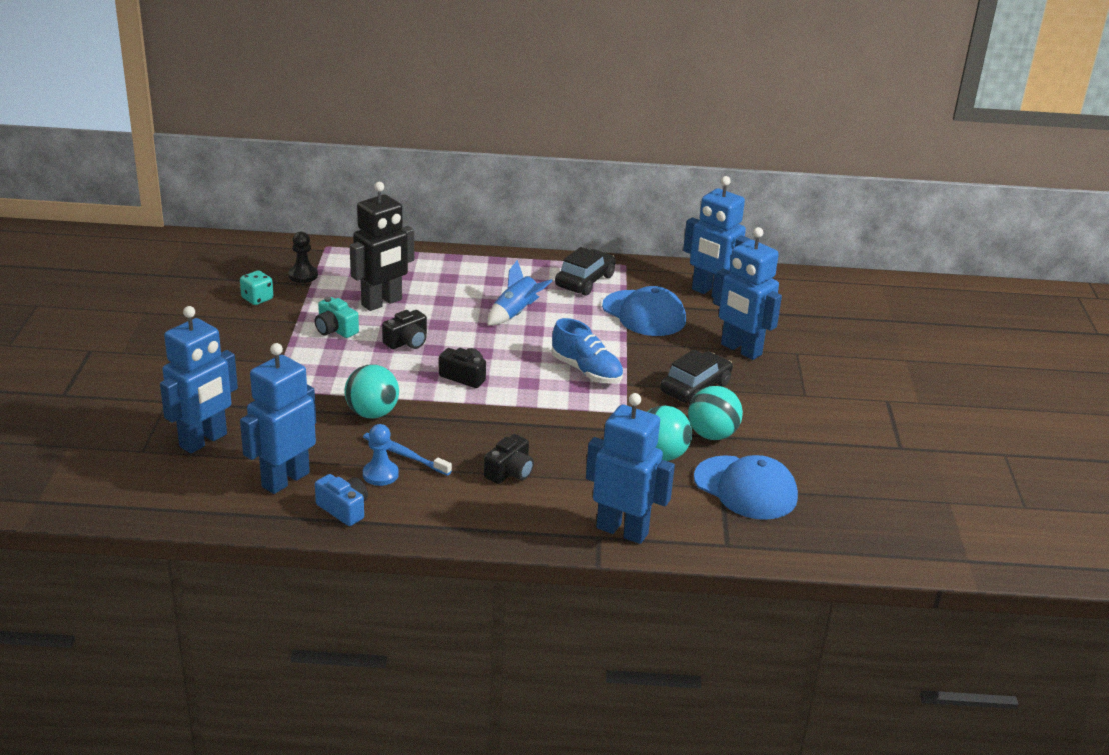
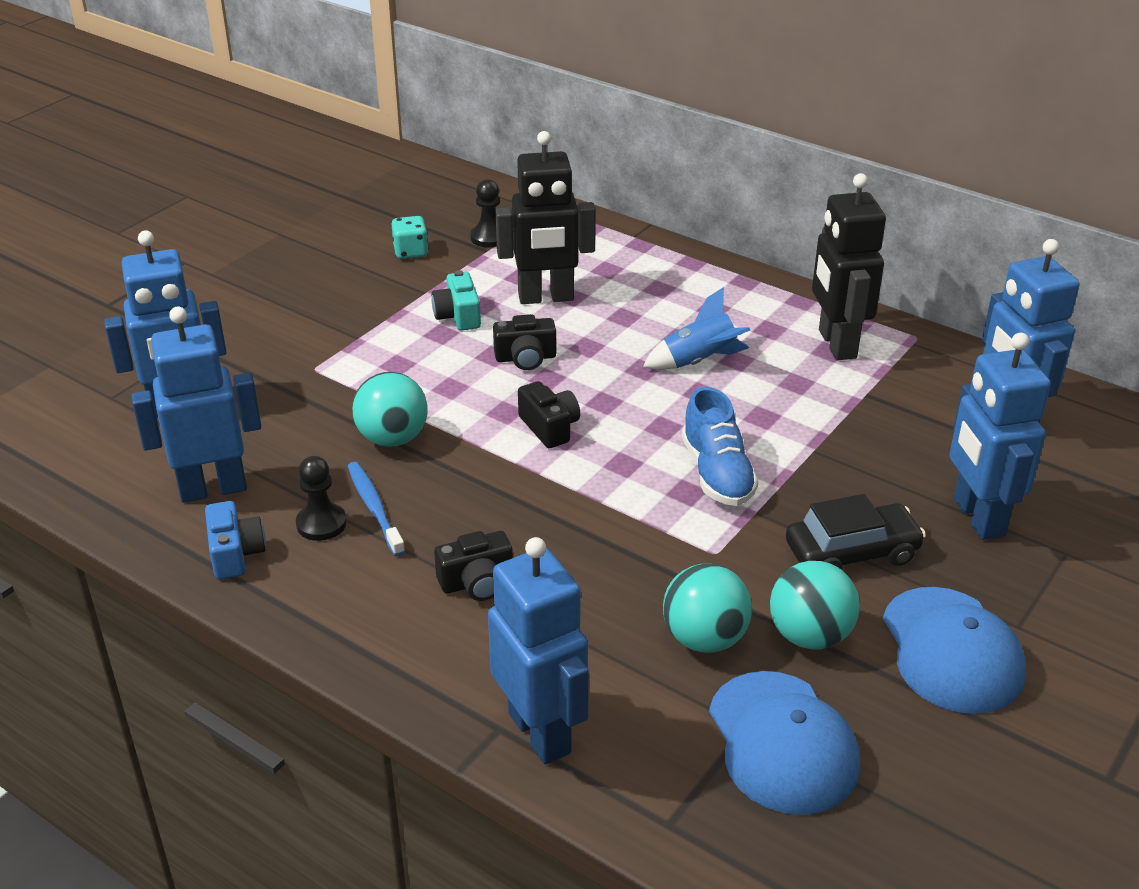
camera: 35 degrees right, 5 degrees up
blue pawn [363,424,399,486] -> black pawn [296,456,347,541]
black car [555,247,616,296] -> black robot [812,173,886,360]
blue cap [602,286,686,336] -> blue cap moved to [883,587,1026,714]

